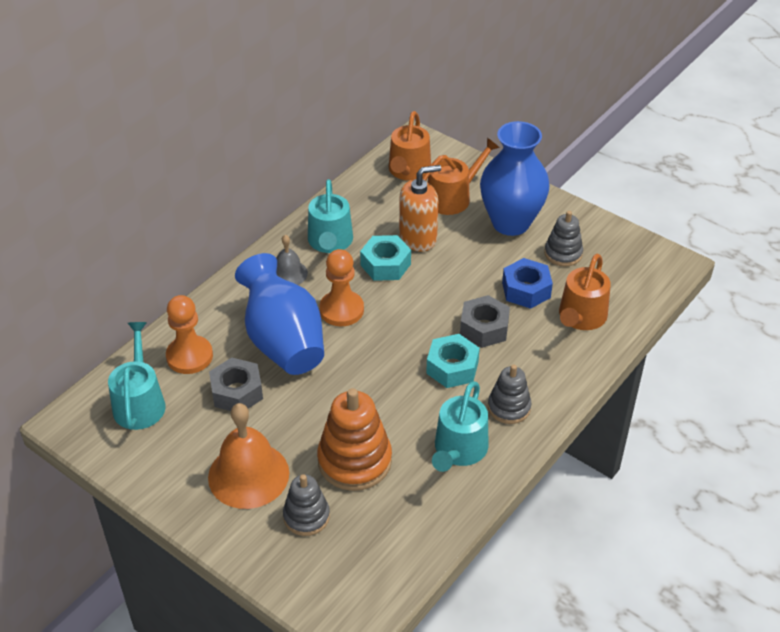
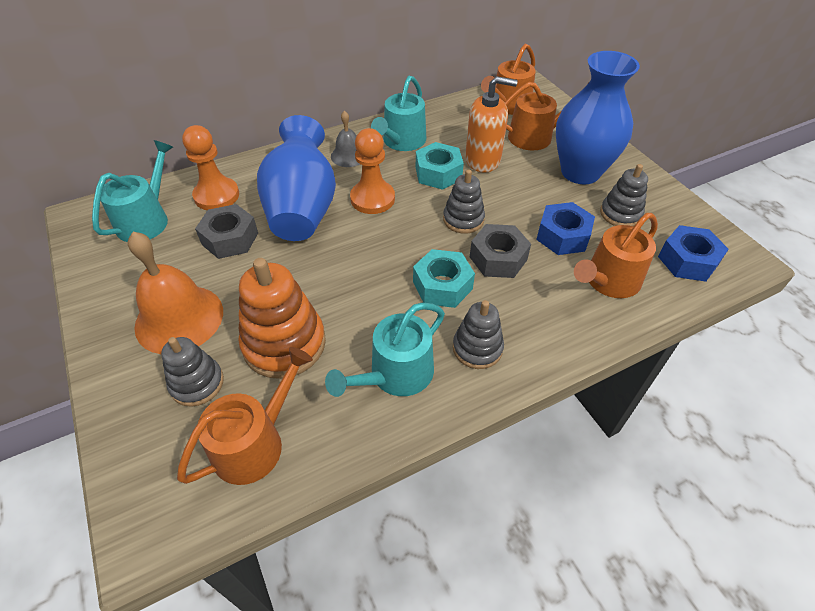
camera: 25 degrees right, 5 degrees up
none -> orange watering can [177,347,313,485]
none -> grey stacking toy [443,169,485,234]
none -> blue nut [658,225,729,282]

